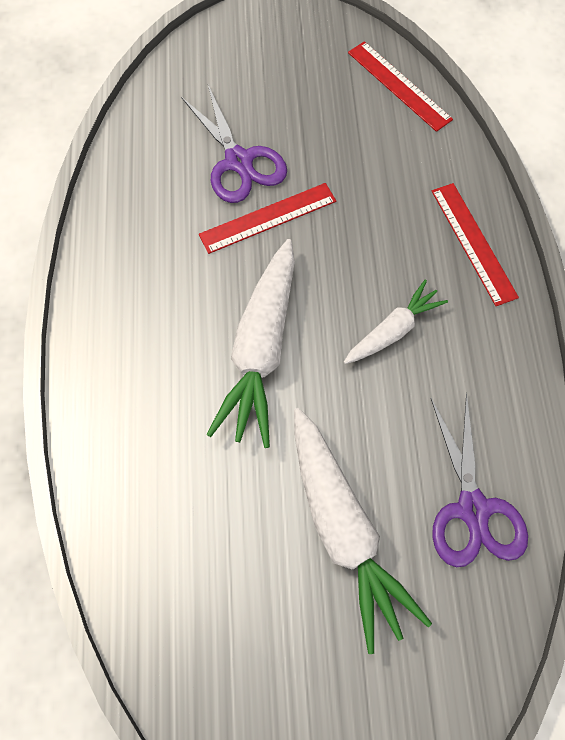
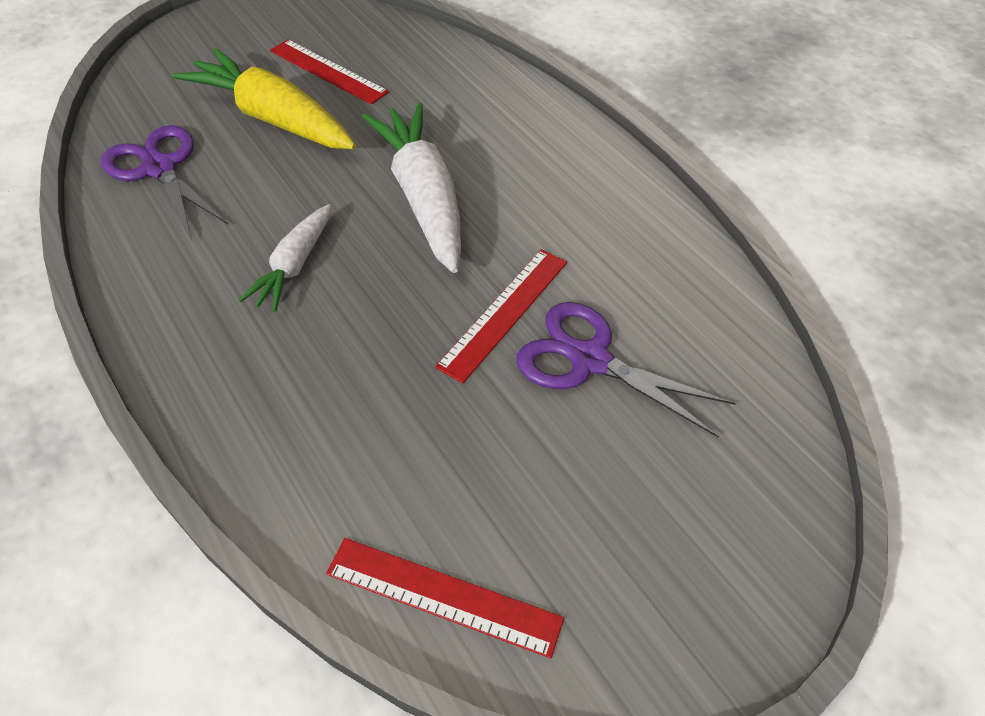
camera: 150 degrees right, 15 degrees down
white carrot [294,408,432,654] -> yellow carrot [173,48,356,149]
red ruler [432,183,519,306] -> red ruler moved to [270,39,389,104]

